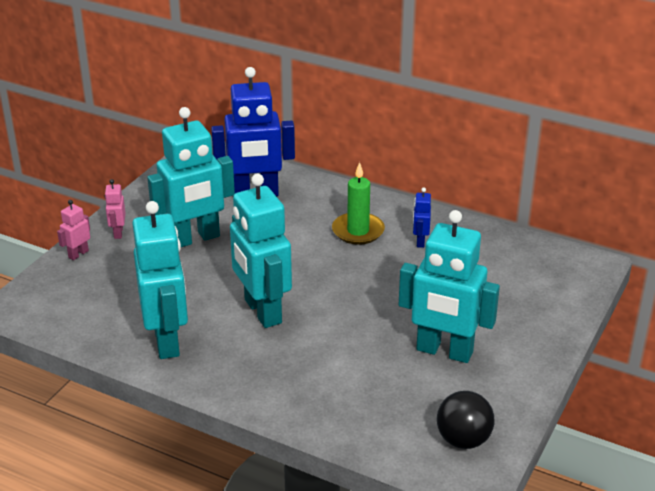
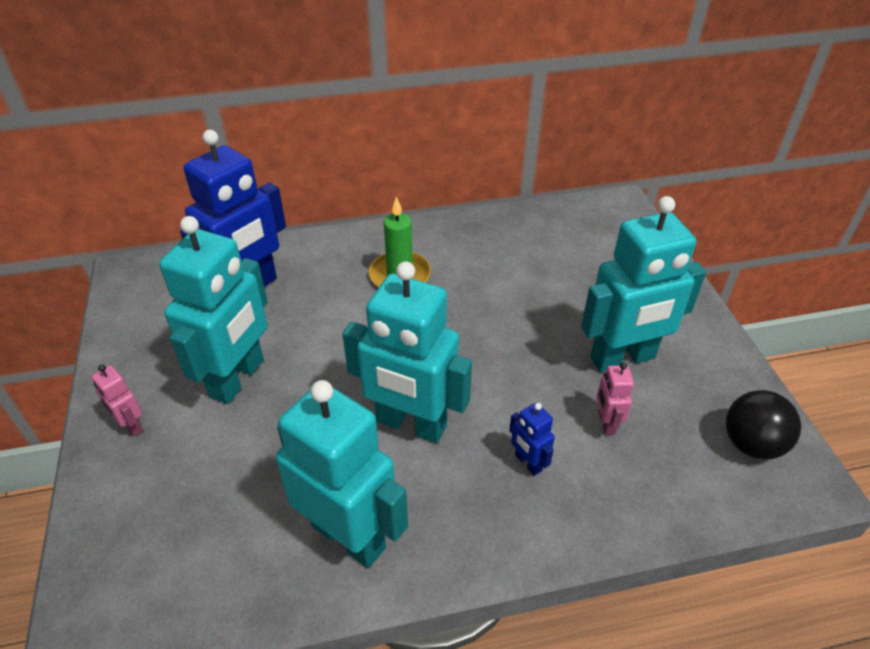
camera: 40 degrees left, 10 degrees up
pink robot [57,200,90,260] -> pink robot moved to [597,362,634,435]
blue robot [413,187,431,248] -> blue robot moved to [509,403,555,476]

